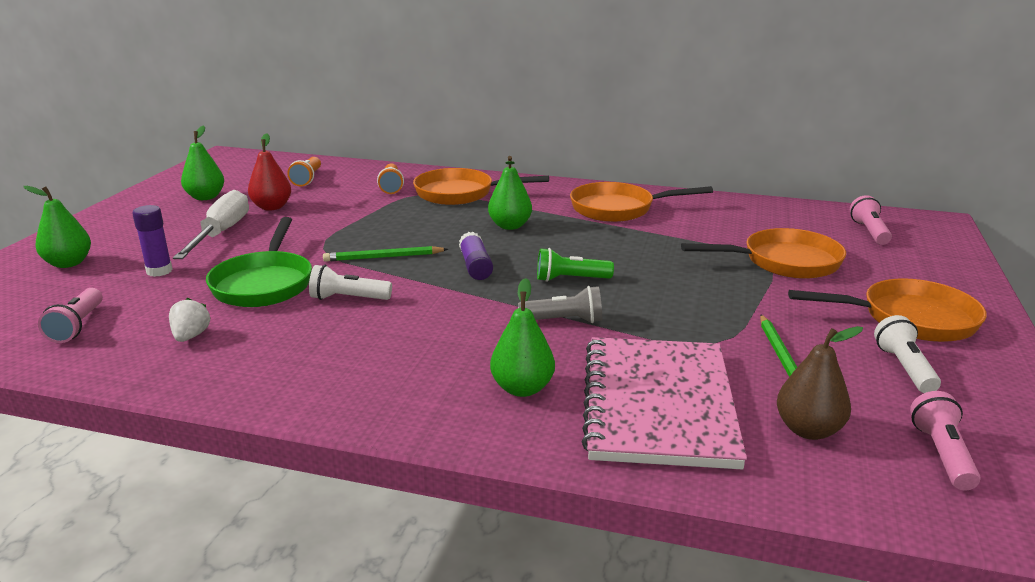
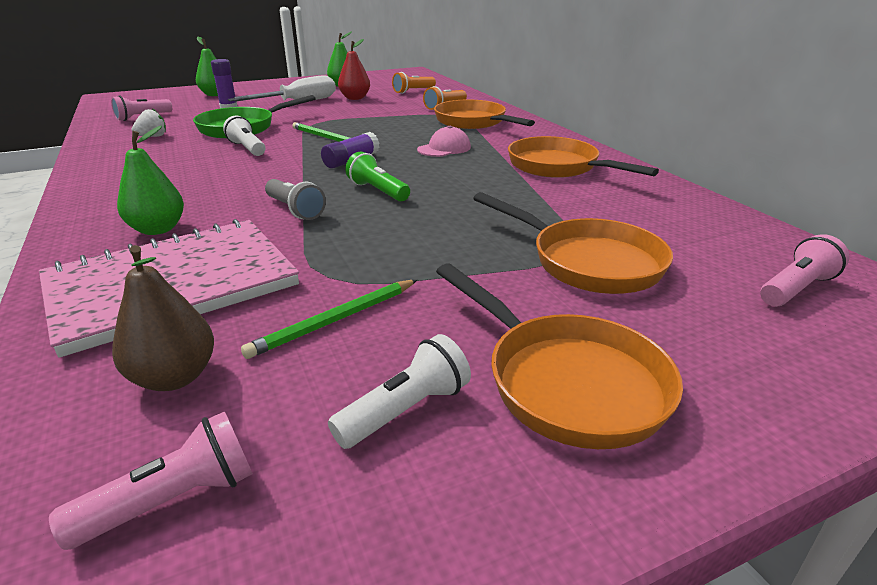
camera: 50 degrees right, 5 degrees up
green pear [488,156,532,230] -> pink cap [417,126,471,157]

